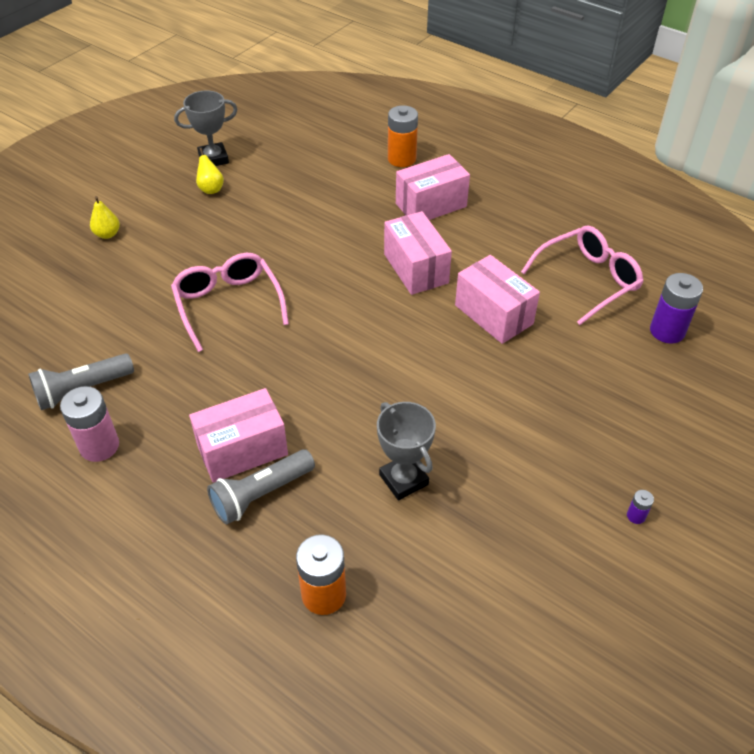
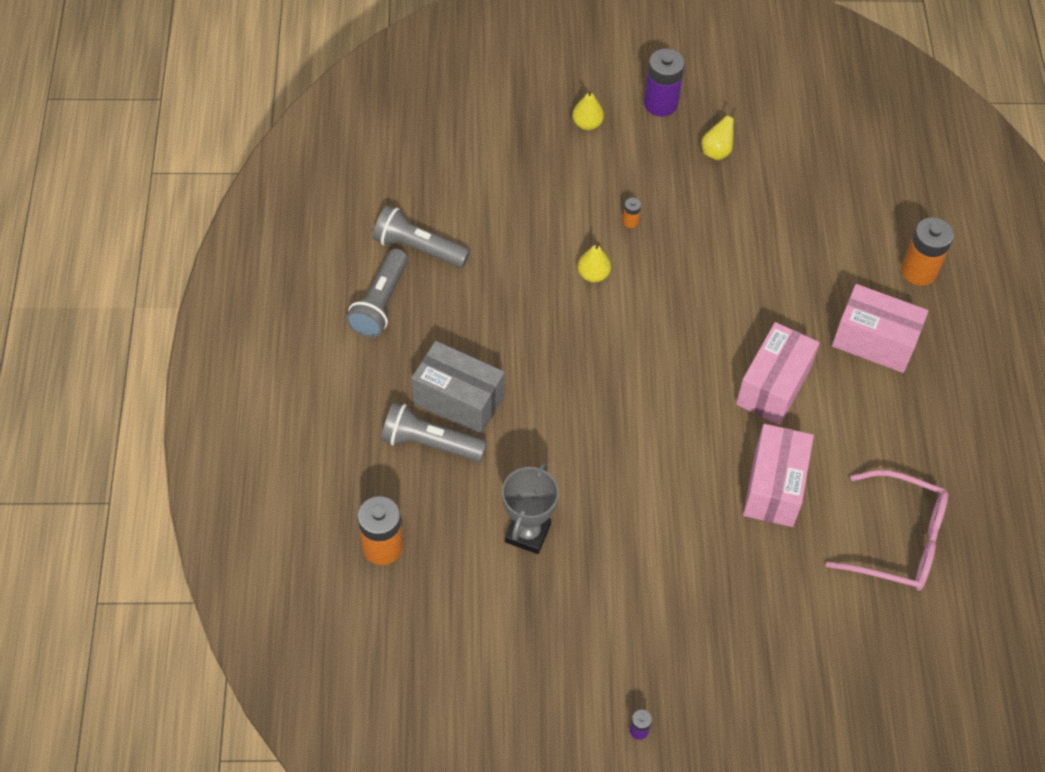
camera: 50 degrees right, 10 degrees up
pink battery [60,386,119,462] -> grey flashlight [346,249,408,338]
pink glasses [171,253,289,352] -> yellow pear [578,242,611,283]
grey trophy [174,91,238,166] -> none
pink box [189,388,288,483] -> grey box [412,341,505,434]
purple battery [650,273,703,344] -> purple battery moved to [644,49,685,116]
none -> orange battery [623,198,641,228]

